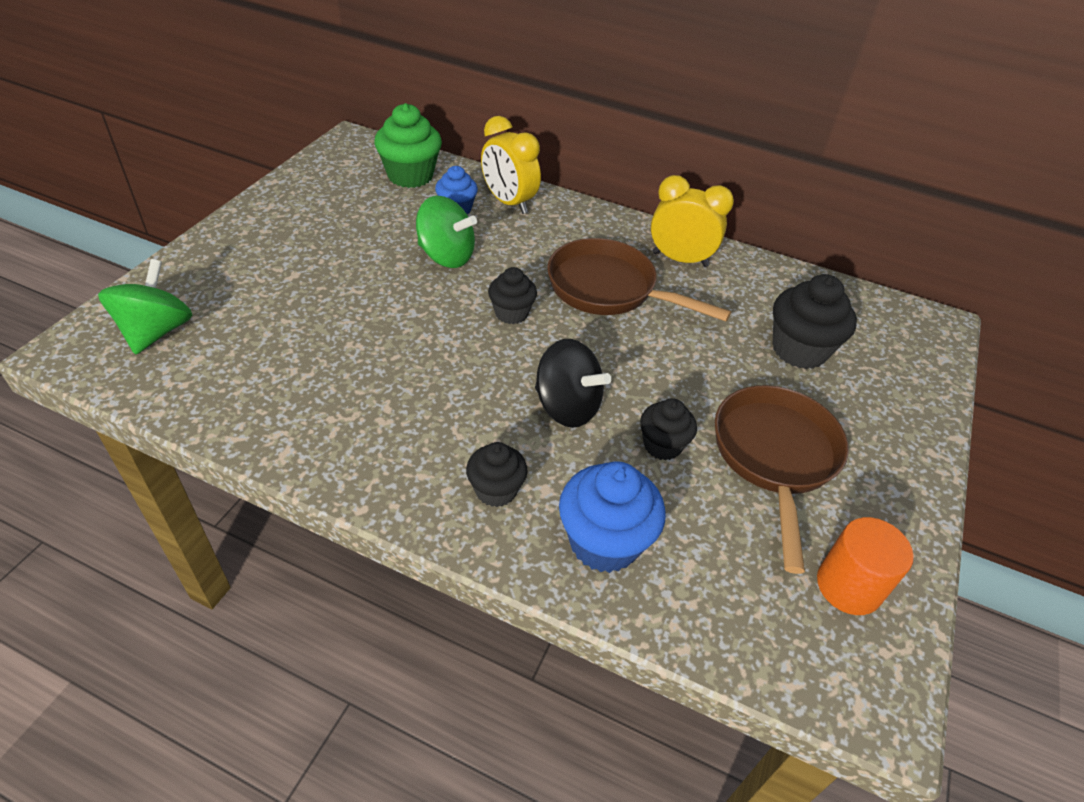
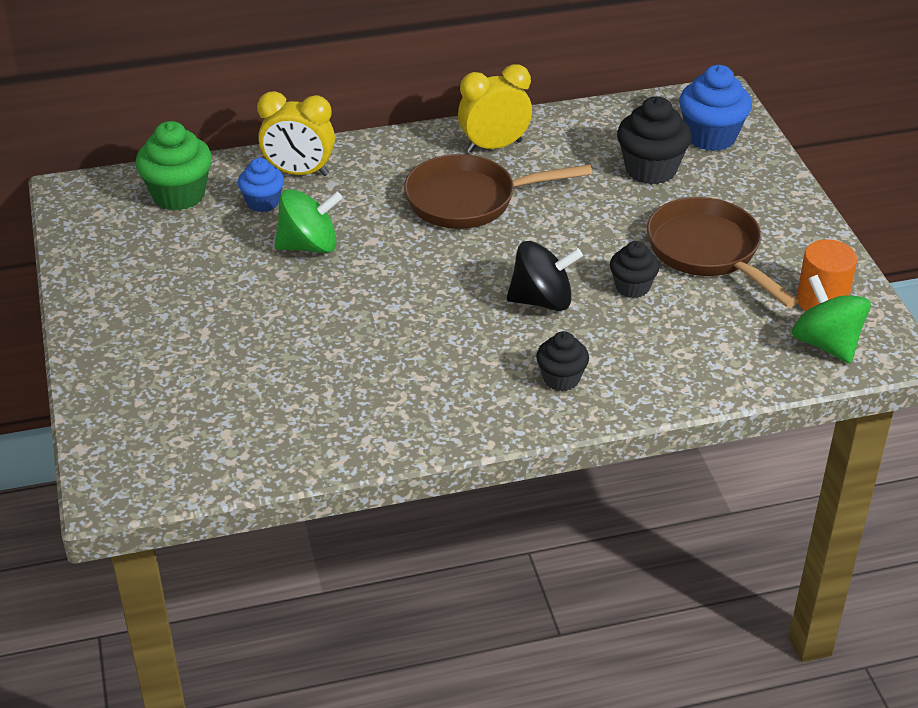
camera: 35 degrees left, 5 degrees down
green spinning top [98,259,192,355] -> green spinning top moved to [792,275,871,364]
black cupcake [488,267,537,324] -> none
blue cupcake [559,461,666,573] -> blue cupcake moved to [679,65,752,151]

